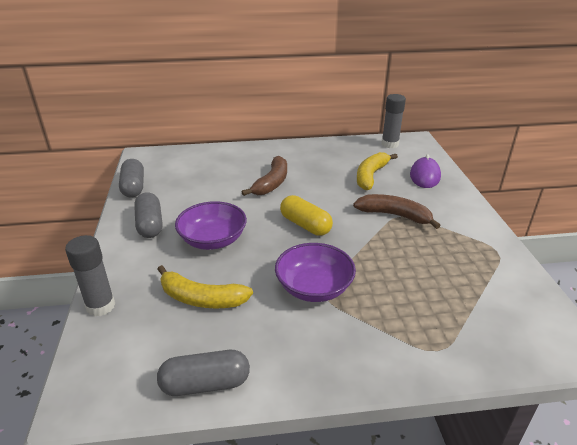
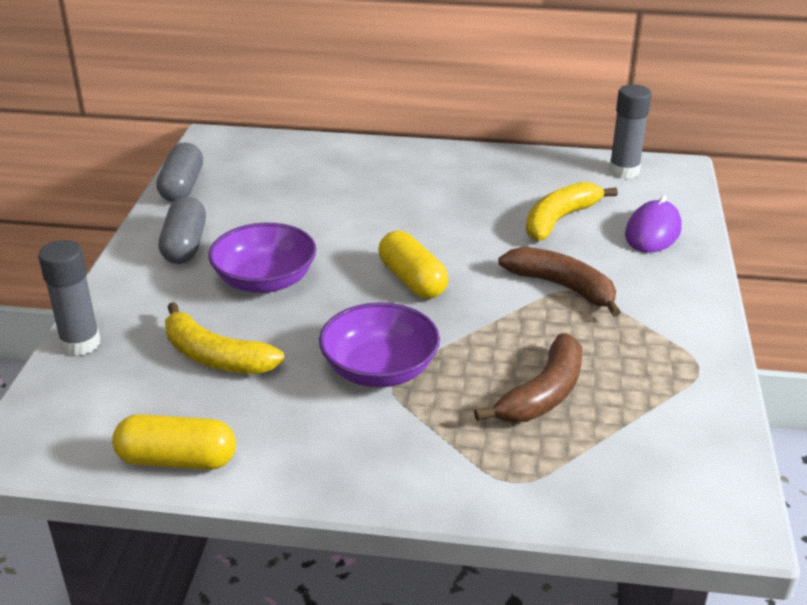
camera: 15 degrees right, 0 degrees up
grey capsule [157,350,250,396] -> yellow capsule [112,414,236,470]
brown banana [242,156,287,196] -> brown banana moved to [474,333,582,422]

